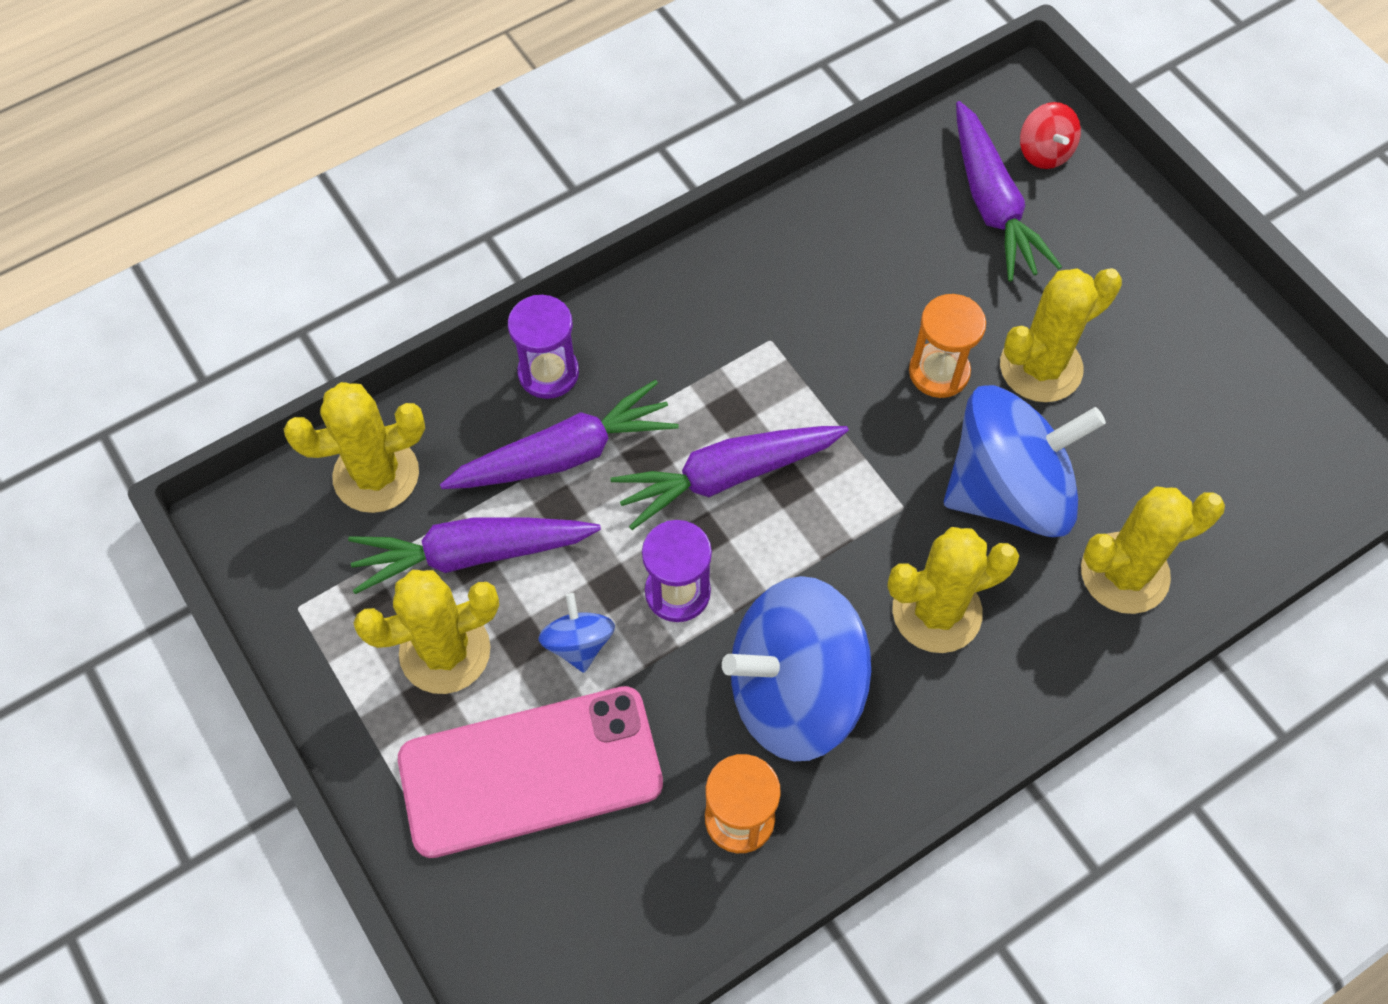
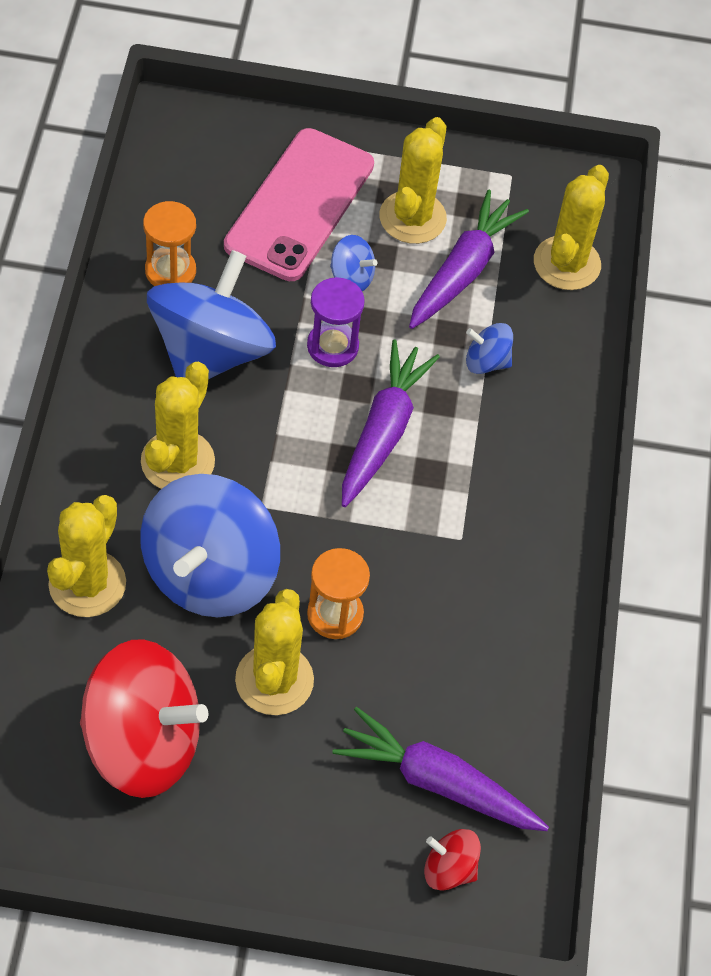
camera: 125 degrees right, 5 degrees down
purple carrot [440,380,679,489] -> blue spinning top [466,323,513,374]
purple hourglass [508,295,579,399] -> none
none -> red spinning top [80,639,208,798]

